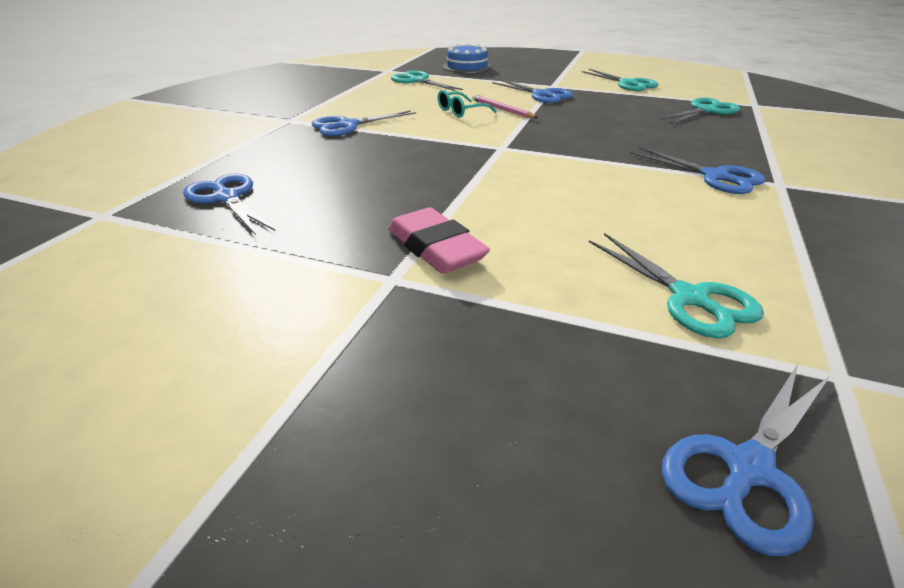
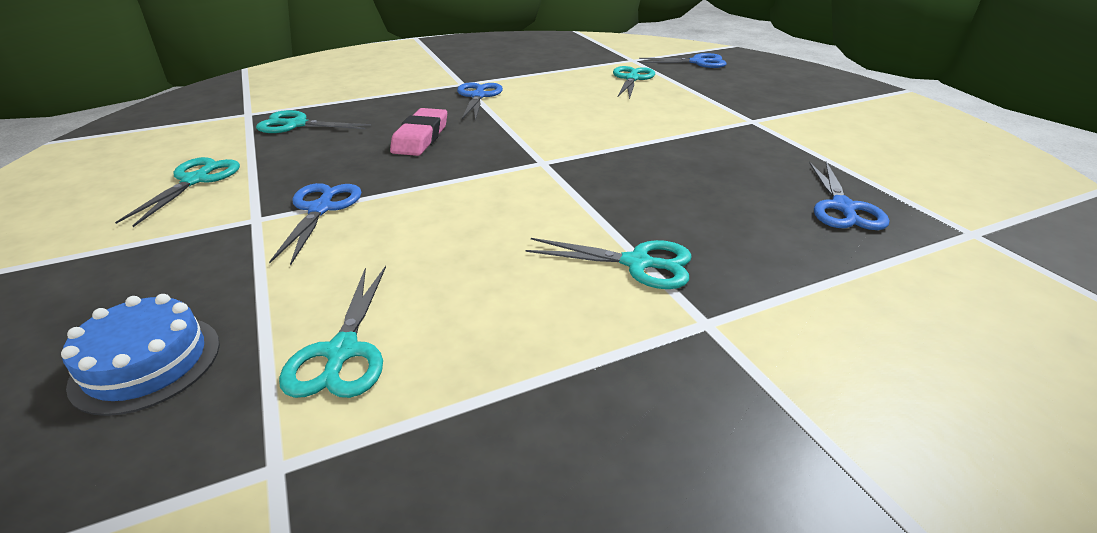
camera: 135 degrees left, 0 degrees up
blue scissors [312,110,416,136] -> turquoise scissors [525,238,692,289]
pink eraser [388,207,490,274] -> pink eraser moved to [390,108,447,156]
turquoise glasses [438,90,497,118] -> none
pink pencil [472,94,538,118] -> none

